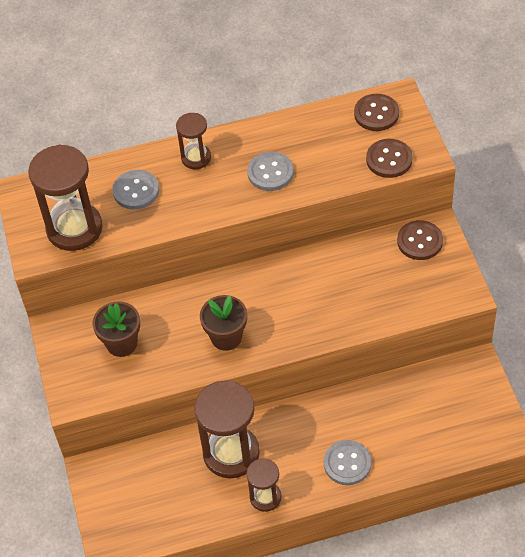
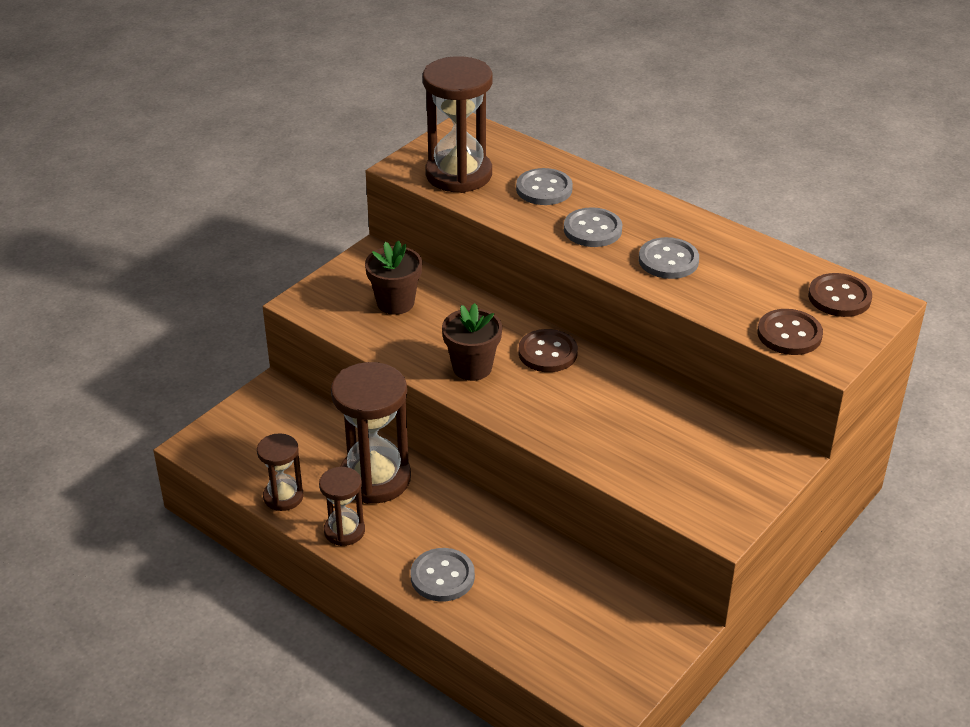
camera: 50 degrees right, 15 degrees down
brown hourglass [176,113,211,169] -> brown hourglass moved to [257,433,303,511]
brown button [397,220,443,260] -> brown button moved to [518,329,578,372]
none -> grey button [564,207,622,247]

